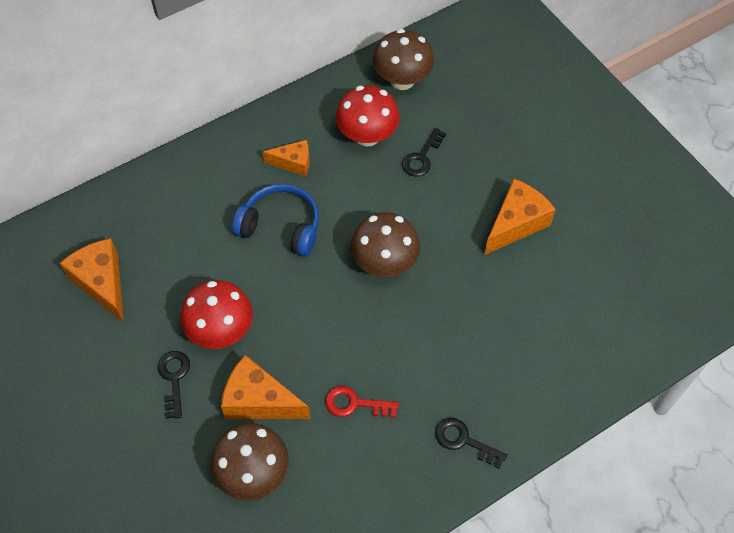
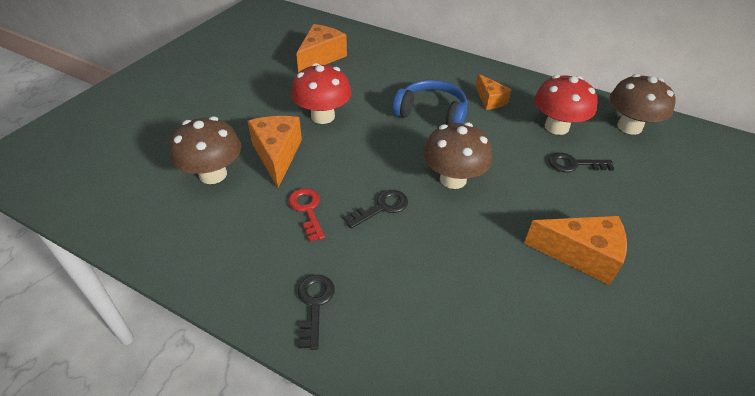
camera: 60 degrees right, 15 degrees down
black key [158,351,190,419] -> black key moved to [343,190,408,229]
blue headphones [232,184,319,257] -> blue headphones turned 60 degrees counterclockwise [393,80,467,124]

